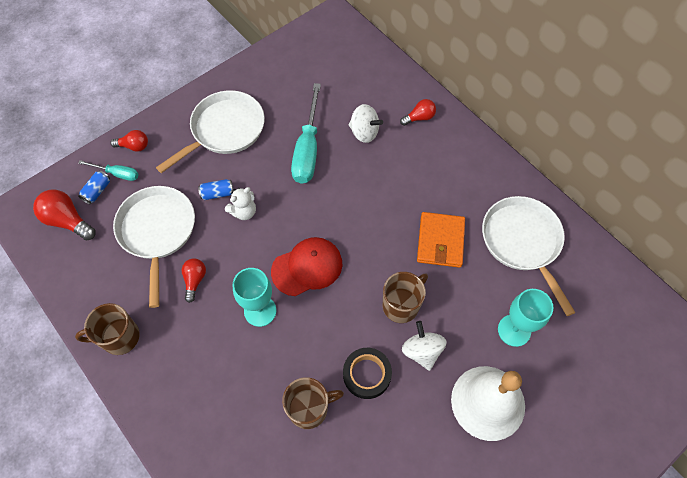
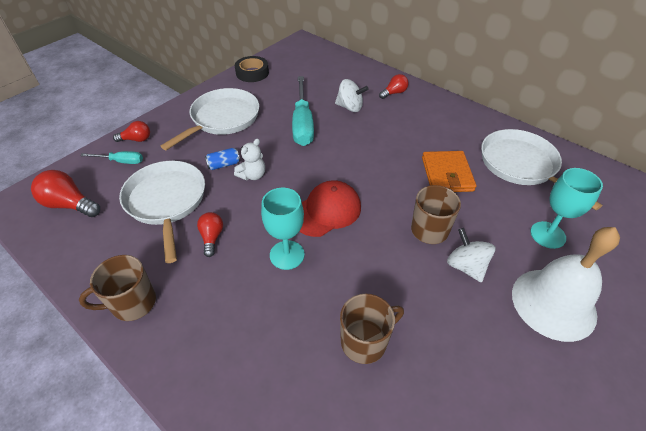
camera: 10 degrees left, 15 degrees down
blue can [78,171,110,204] -> none
black tape [343,348,392,399] -> black tape moved to [235,56,269,82]

